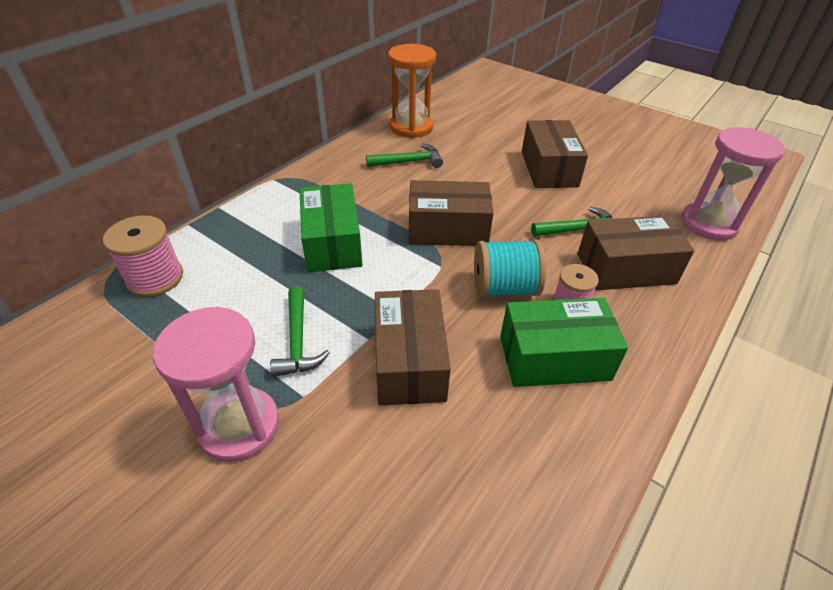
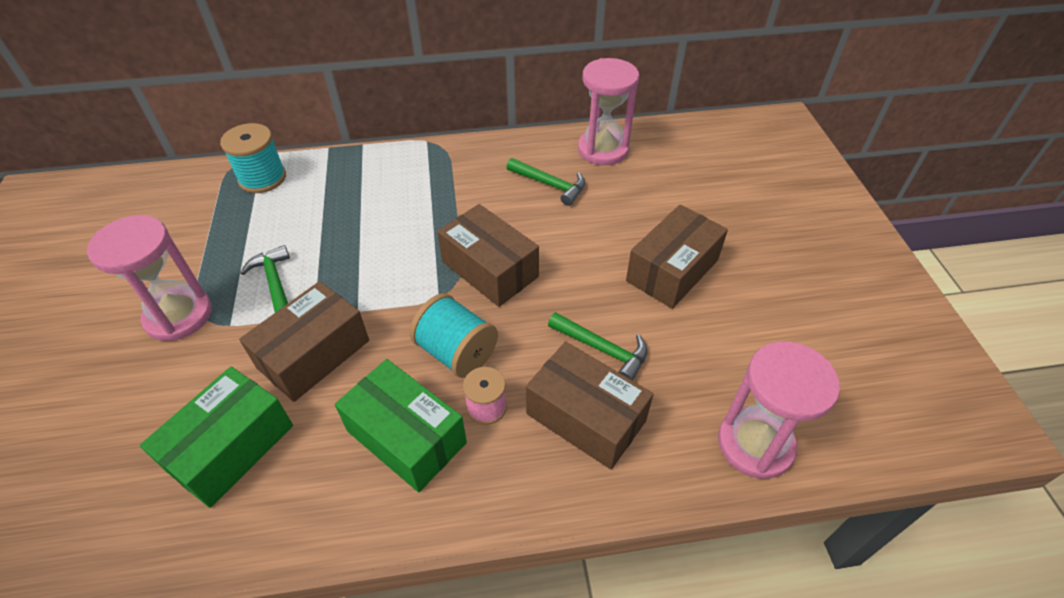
camera: 45 degrees right, 5 degrees up
pink spool [103,215,183,297] -> turquoise spool [220,123,286,193]
green hammer [270,287,330,377] -> green hammer turned 120 degrees clockwise [240,245,290,313]
green box [299,183,362,272] -> green box moved to [140,366,293,508]
orange hourglass [388,44,436,138] -> pink hourglass [578,58,639,165]

